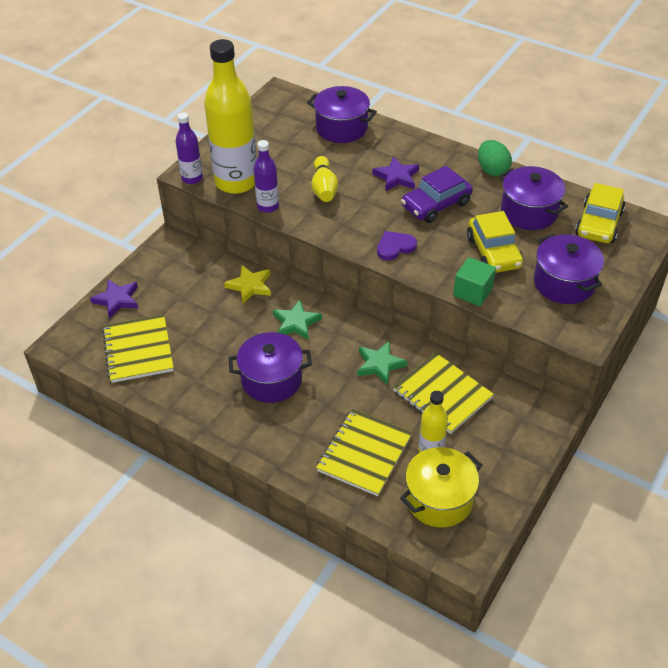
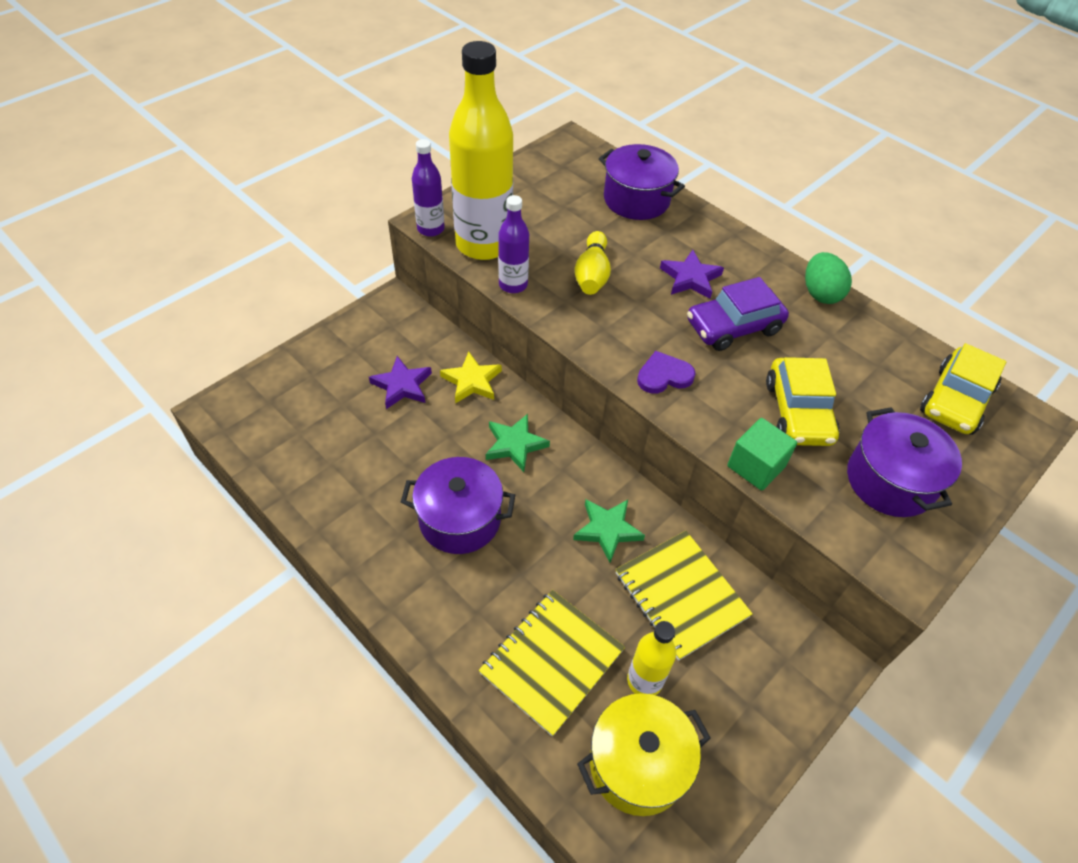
camera: 10 degrees right, 5 degrees up
purple star [90,279,138,319] -> purple star moved to [369,356,432,409]
yellow notebook [102,314,174,383] -> none
purple pot [499,166,568,230] -> none

